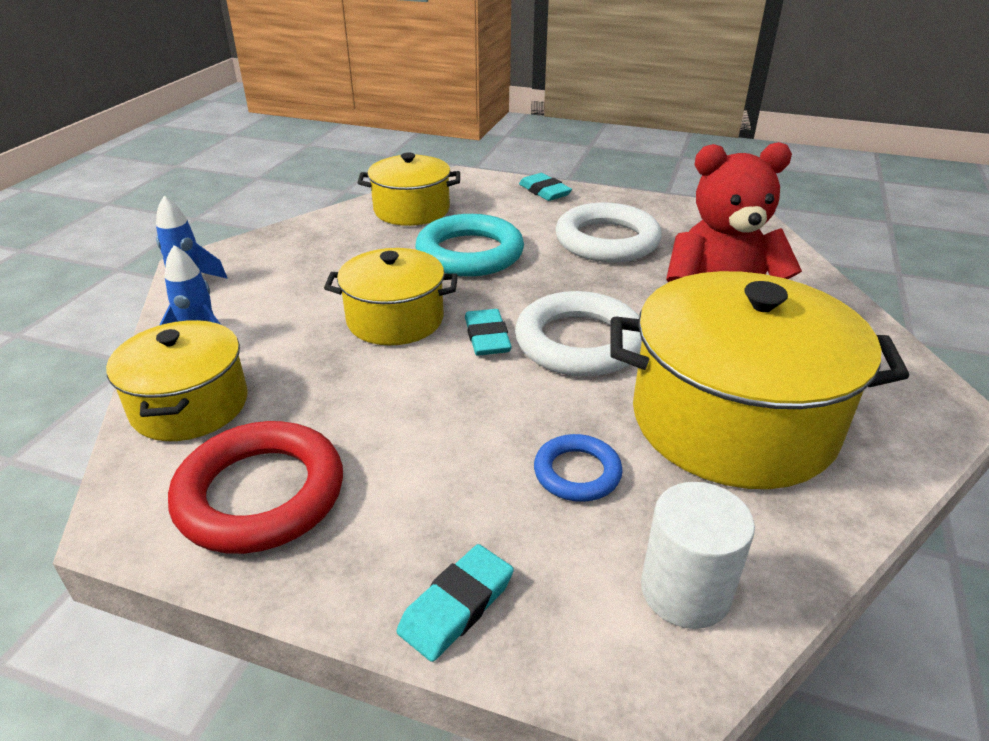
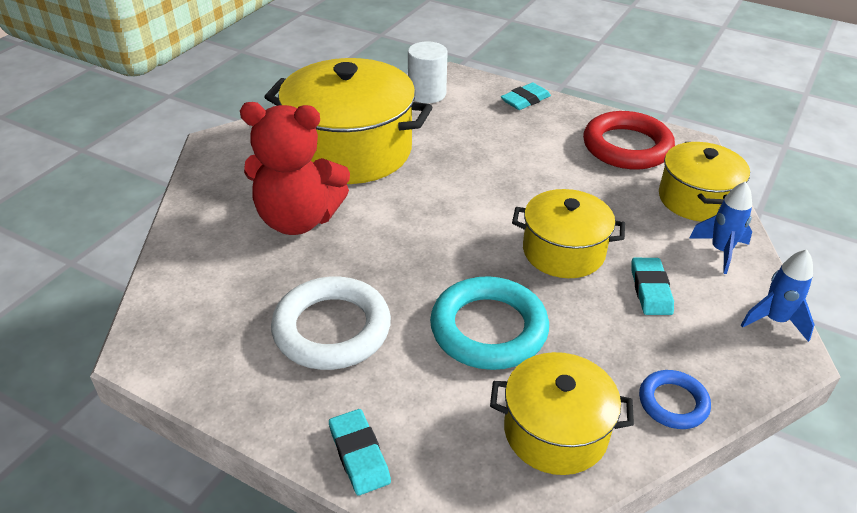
camera: 170 degrees left, 5 degrees up
turquoise eraser [465,309,512,356] -> turquoise eraser moved to [631,258,674,315]
white ring [515,291,642,377] -> none
blue ring [534,434,623,502] -> blue ring moved to [639,370,711,429]

